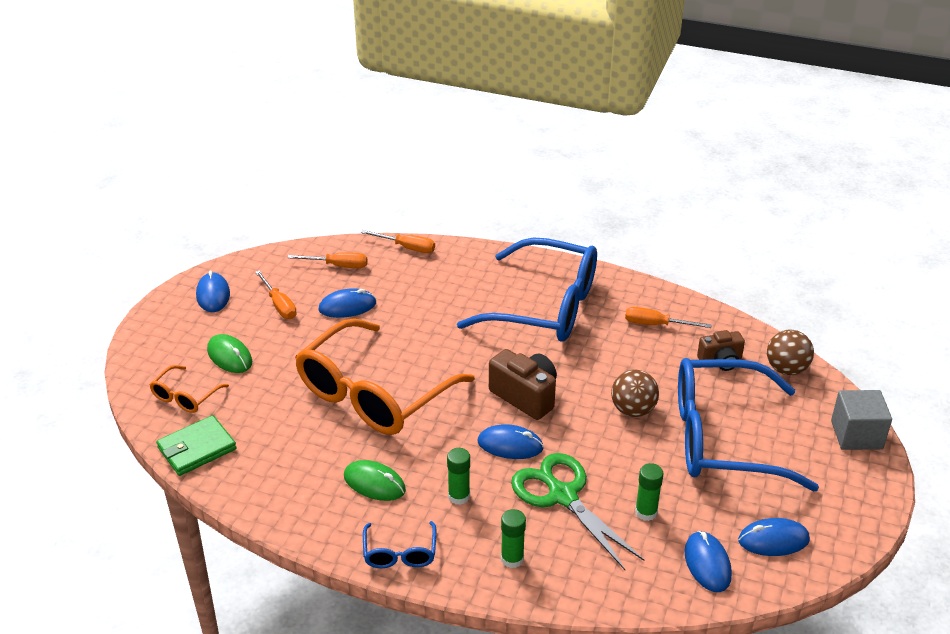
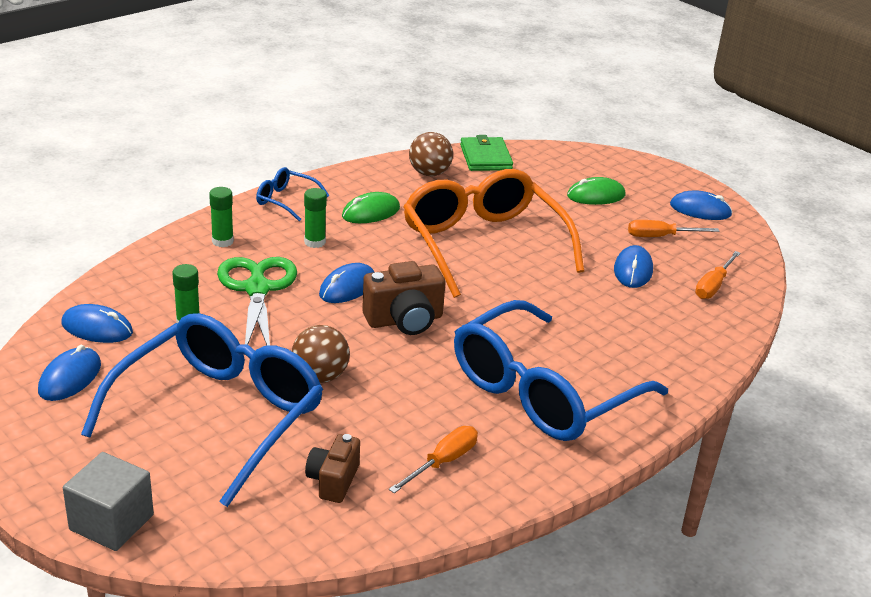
camera: 115 degrees right, 5 degrees down
orange glasses [149,365,229,413] -> none
orange screwdriver [361,230,435,253] -> none
green scissors [511,453,644,570] -> green scissors turned 90 degrees counterclockwise [217,257,297,346]
brown ball [767,330,814,375] -> brown ball moved to [409,132,453,176]

